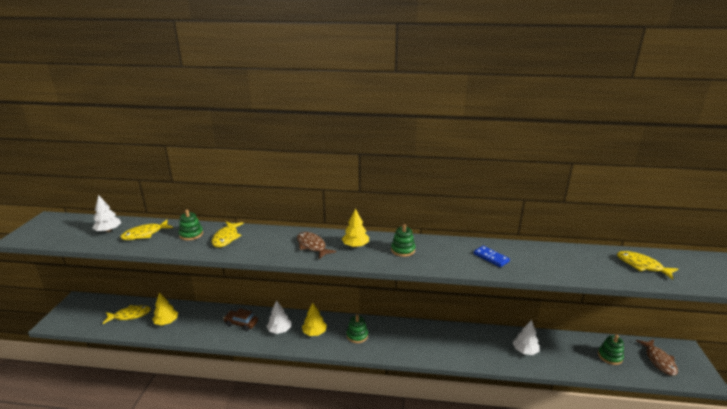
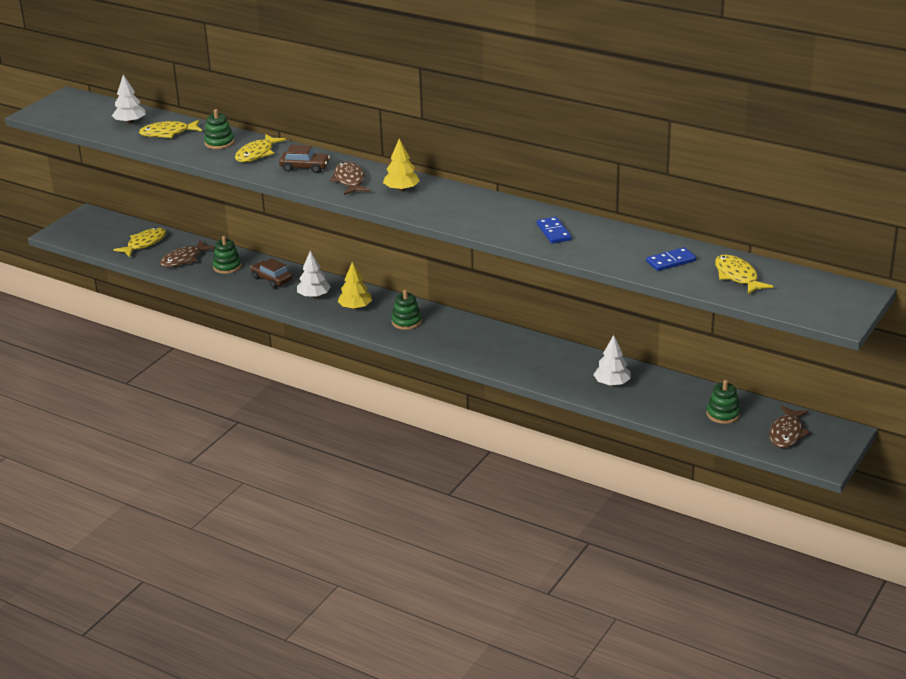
camera: 25 degrees right, 5 degrees up
yellow fish [103,305,151,324] -> yellow fish turned 60 degrees counterclockwise [113,227,166,257]
yellow tree [152,293,178,325] -> brown fish [160,240,215,267]
green stacking toy [391,224,415,257] -> green stacking toy moved to [213,236,241,274]
none -> brown car [279,145,330,173]
none -> blue domino [646,247,696,271]

